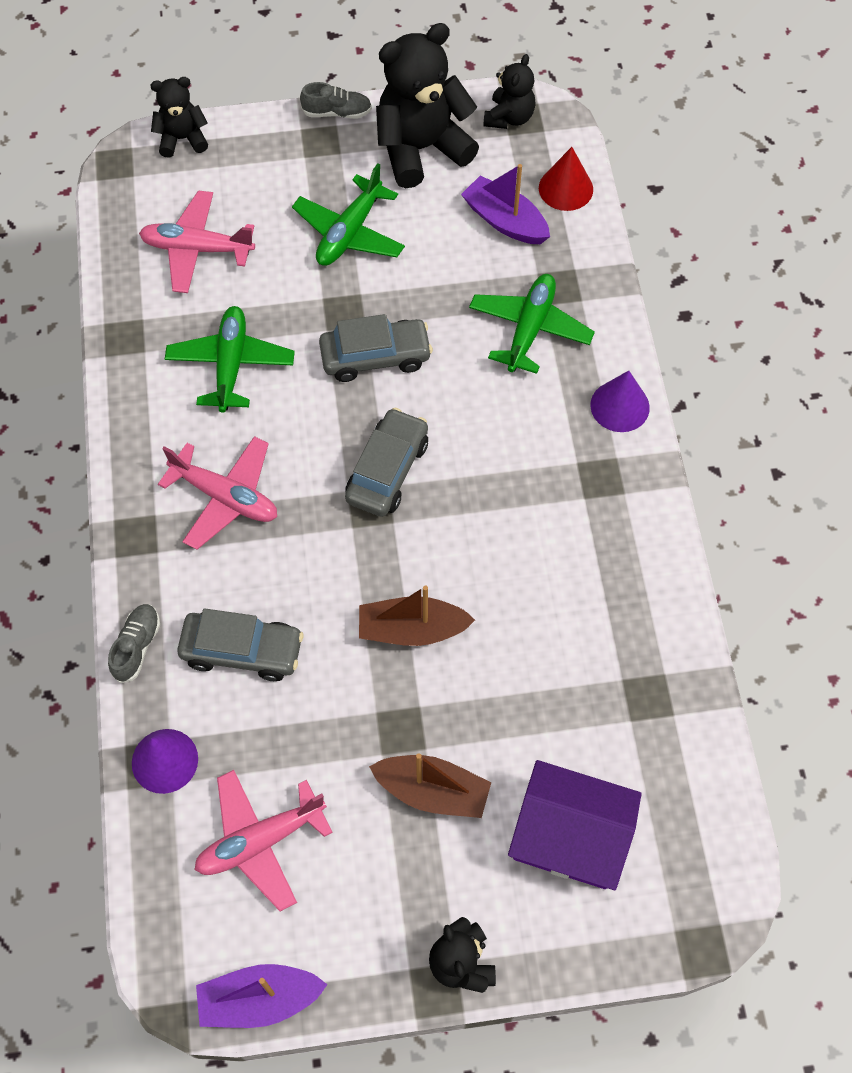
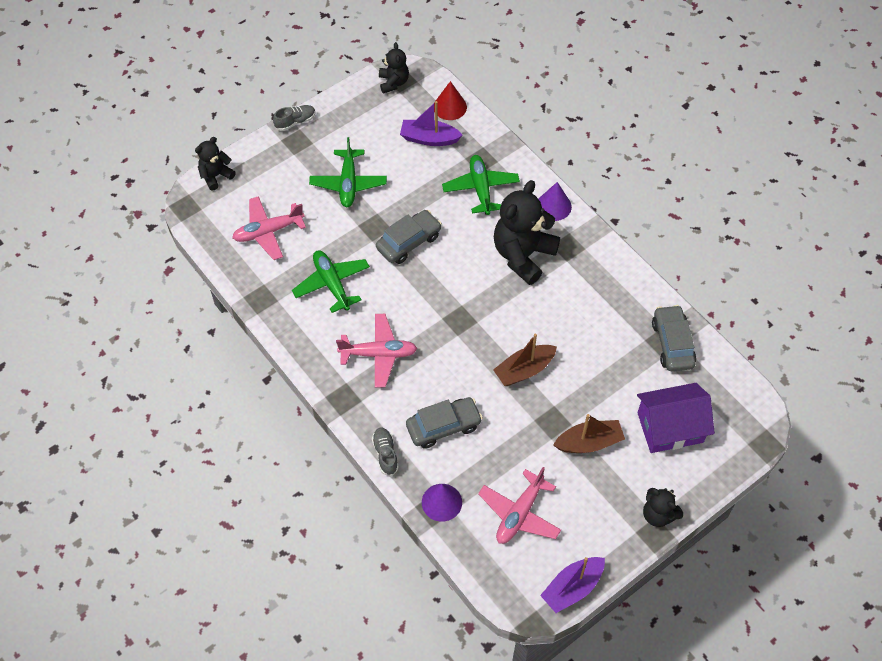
camera: 30 degrees left, 5 degrees down
grey car [345,408,428,517] -> grey car moved to [652,305,696,371]
black teddy bear [376,23,479,188] -> black teddy bear moved to [494,180,560,285]

